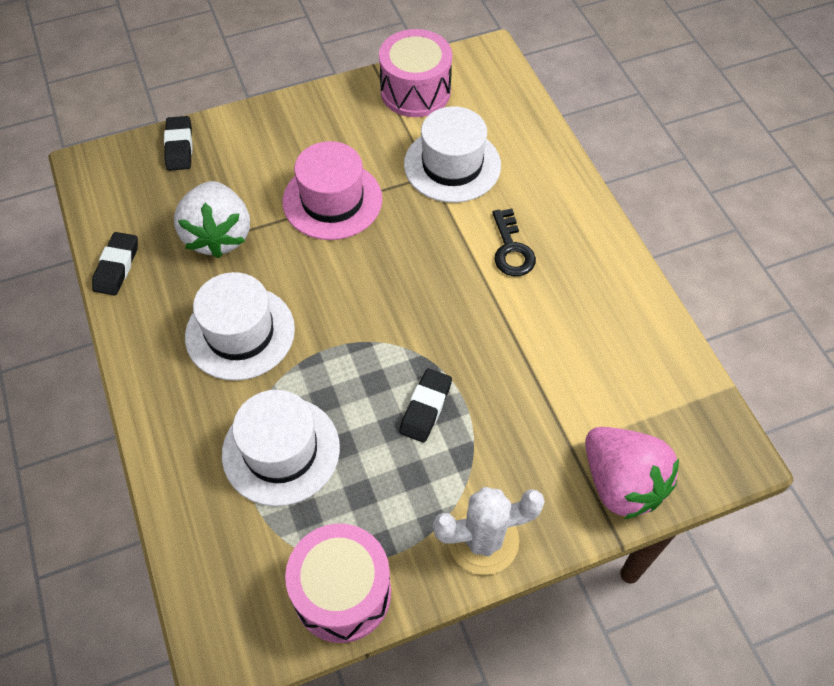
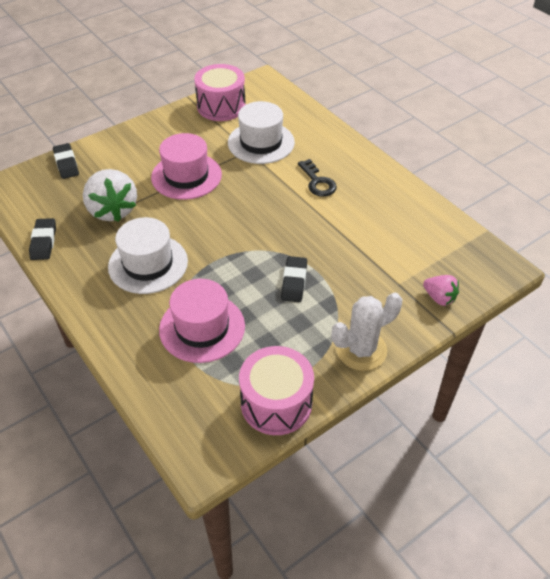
camera: 15 degrees left, 10 degrees down
white hat [222,390,340,506] -> pink hat [159,279,245,363]
pink strawberry [585,427,679,519] -> pink strawberry [423,275,459,306], size x0.53

